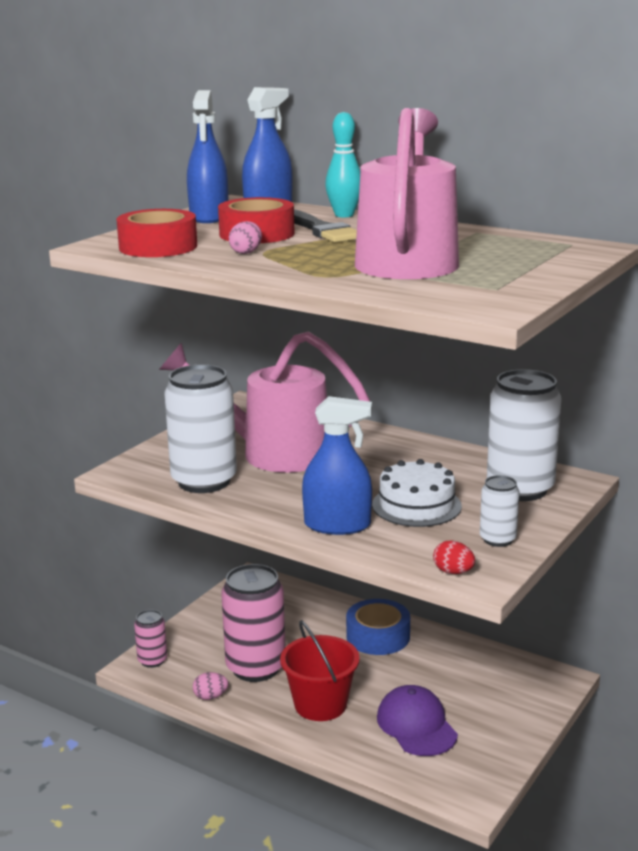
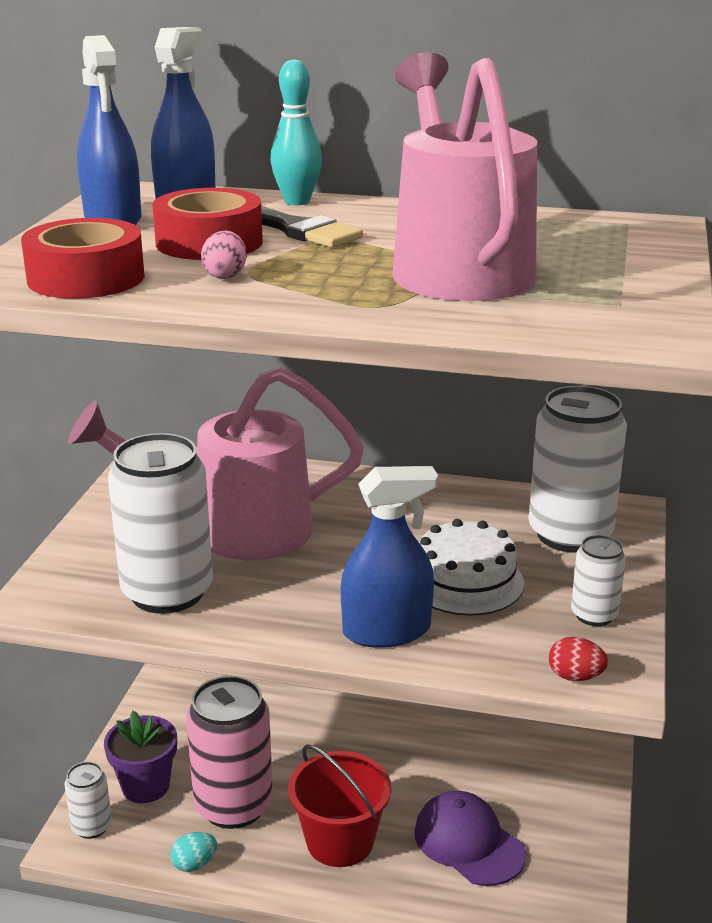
camera: 20 degrees left, 5 degrees up
pink can [134,610,167,668] -> white can [65,762,112,839]
pink egg [193,672,228,700] -> turquoise egg [170,832,217,872]
blue tape [346,599,410,655] -> none
none -> purple flower pot [104,711,177,803]

